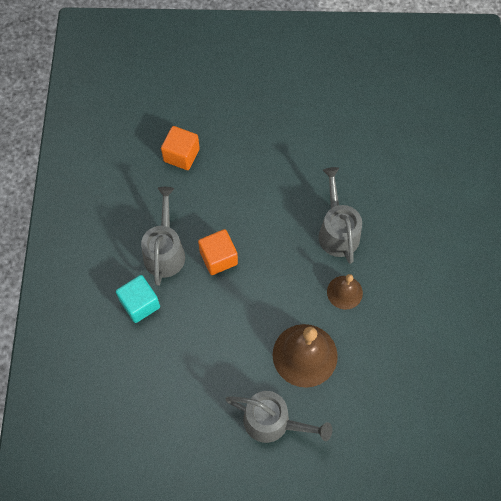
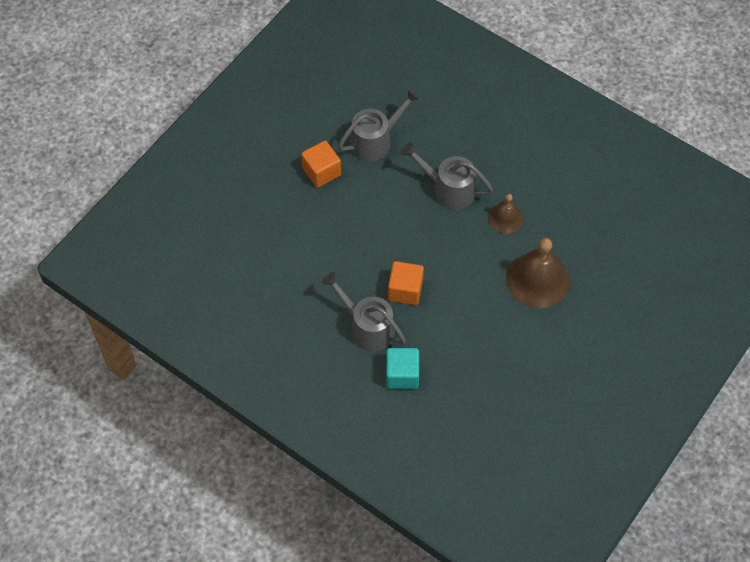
camera: 55 degrees left, 5 degrees down
orange cube [161,126,200,170] -> orange cube moved to [301,141,341,188]
grey watering can [226,391,332,443] -> grey watering can moved to [338,88,421,162]

